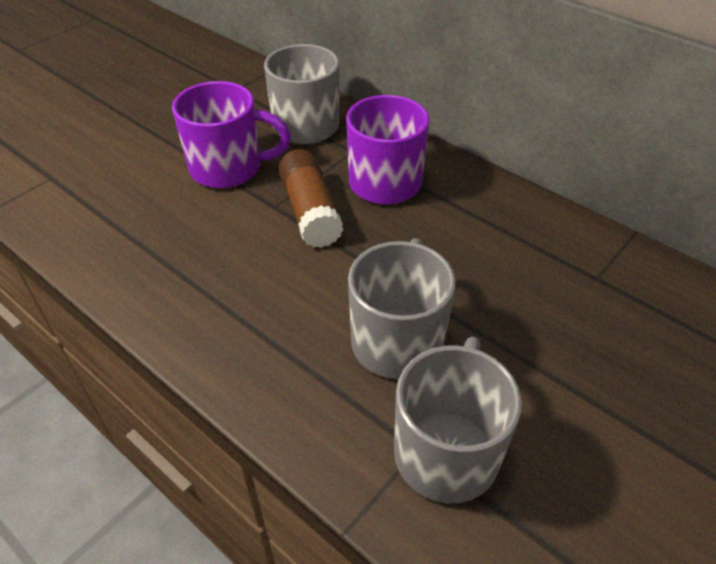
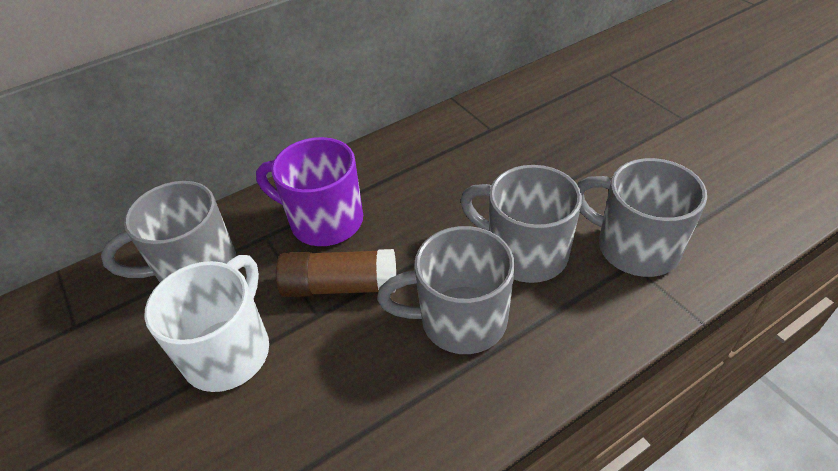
camera: 70 degrees left, 0 degrees up
purple mug [172,81,291,188] -> white mug [144,255,269,392]
none -> grey mug [377,226,515,354]

